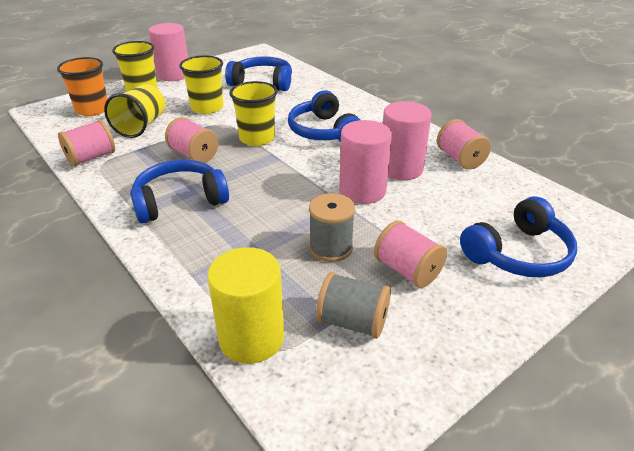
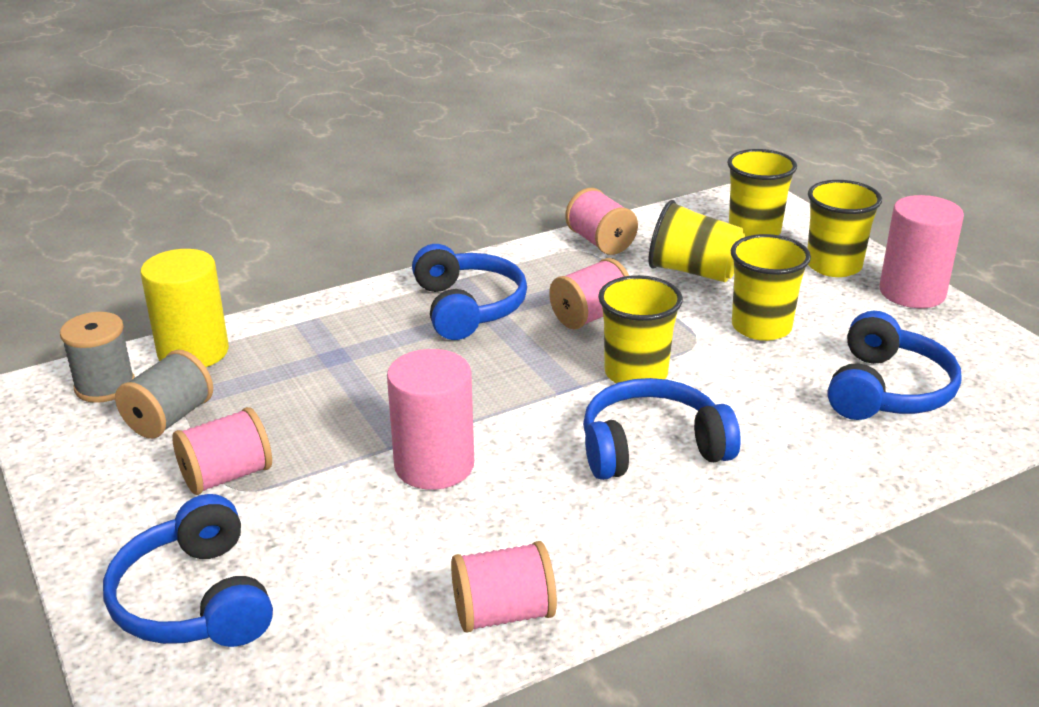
camera: 100 degrees right, 5 degrees down
orange cup [57,57,108,116] -> yellow cup [727,149,797,237]
grey spool [309,193,355,262] -> grey spool moved to [60,312,135,403]
pink cylinder [383,101,432,180] -> none

